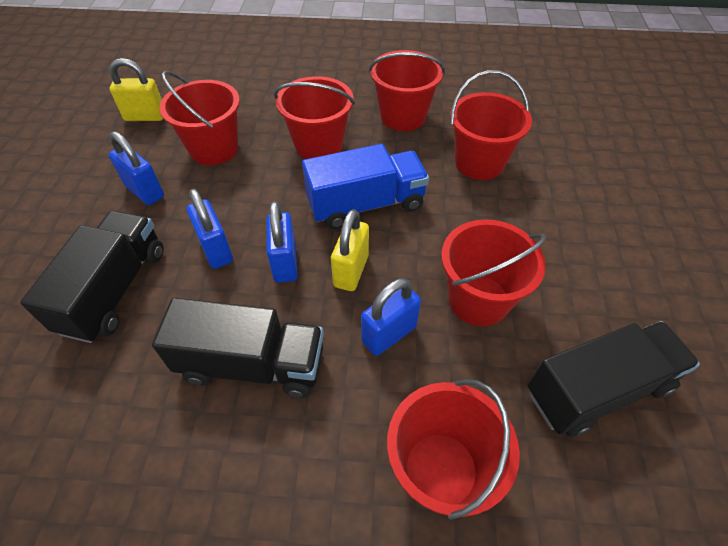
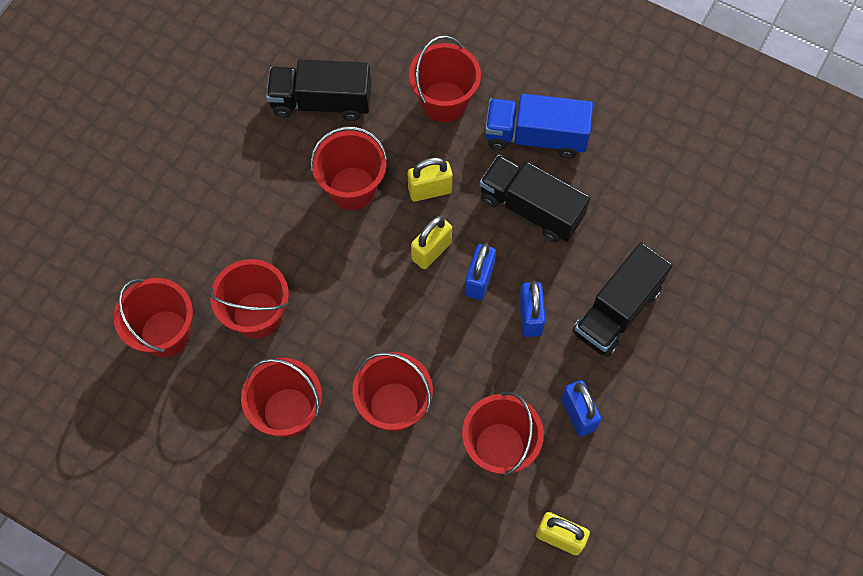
camera: 155 degrees left, 15 degrees up
blue truck [302,144,429,229] -> blue truck moved to [485,94,593,158]
blue padlock [361,278,421,356] -> yellow padlock [408,157,453,201]
none -> red bucket [114,278,193,357]

